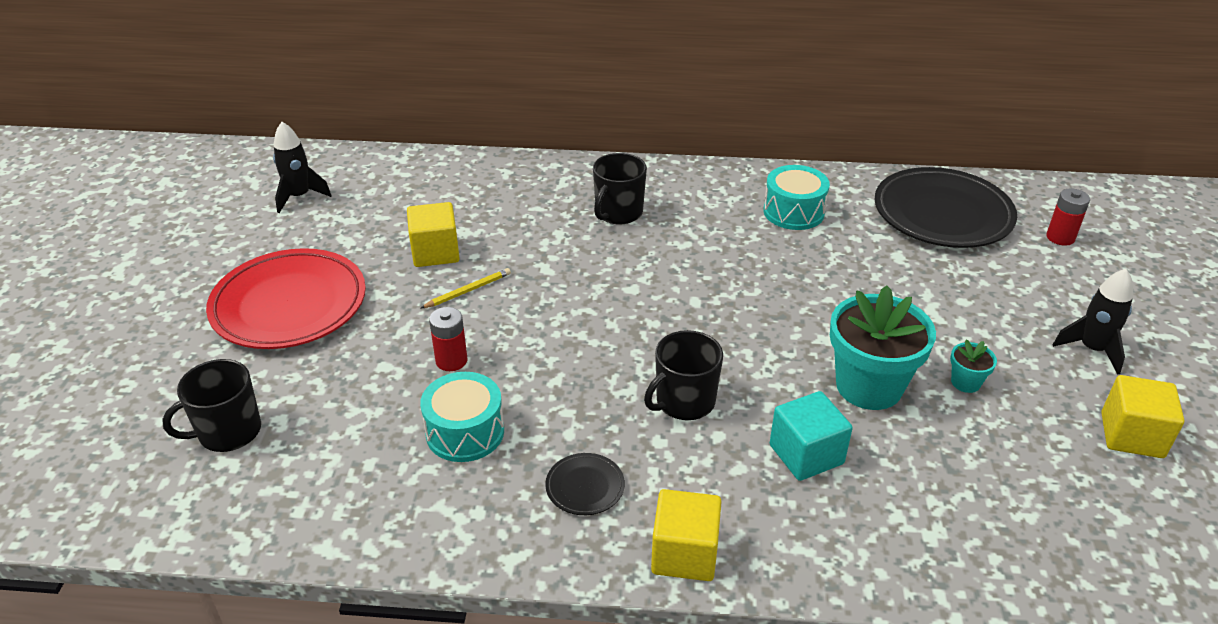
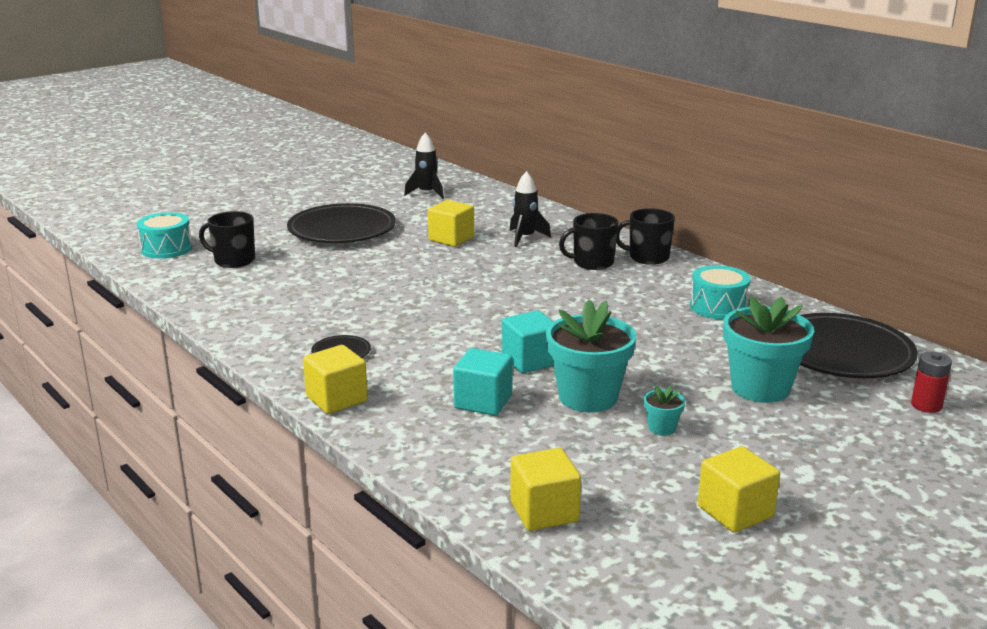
camera: 45 degrees right, 15 degrees down
red plate [206,248,366,349] -> black plate [287,203,396,243]
turquoise drum [420,372,504,462] -> turquoise drum moved to [137,212,193,259]
yellow pencil [421,268,511,308] -> none
red battery [429,307,468,371] -> none
black mug [644,330,723,420] -> black mug moved to [616,208,675,265]
black rocket [1053,269,1133,375] -> black rocket moved to [509,171,551,247]
none -> turquoise cube [502,311,554,373]
none -> yellow cube [510,448,581,531]
none -> turquoise flower pot [723,296,814,403]

